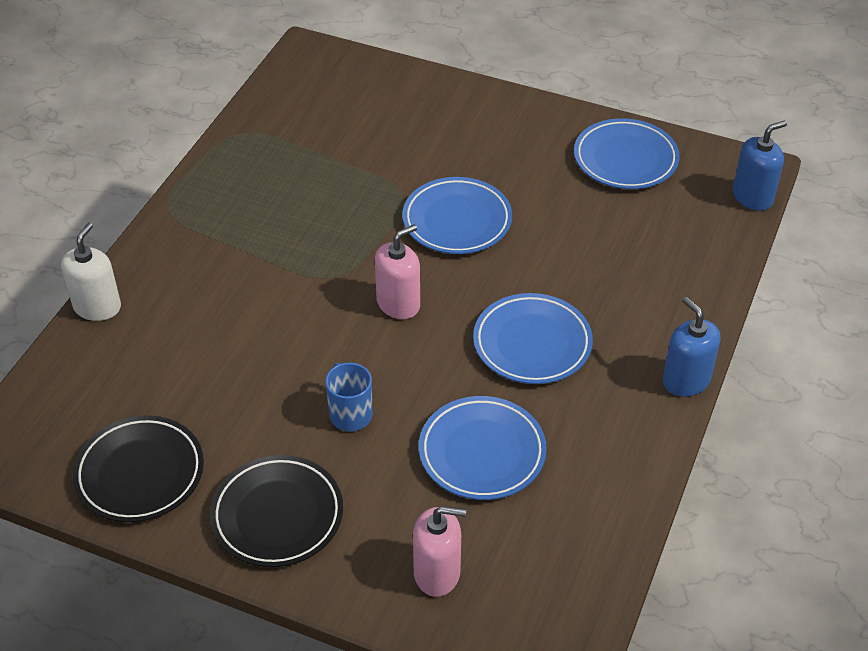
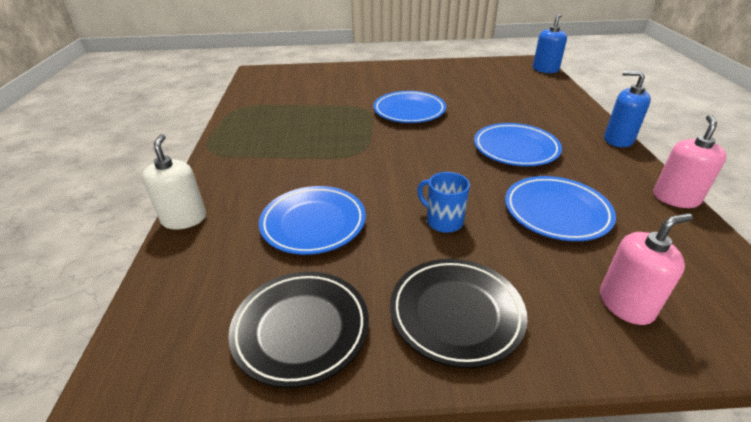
camera: 25 degrees left, 10 degrees down
pink soap dispenser [375,224,420,319] -> pink soap dispenser moved to [653,115,726,208]
blue plate [574,118,680,189] -> blue plate moved to [259,186,366,255]

